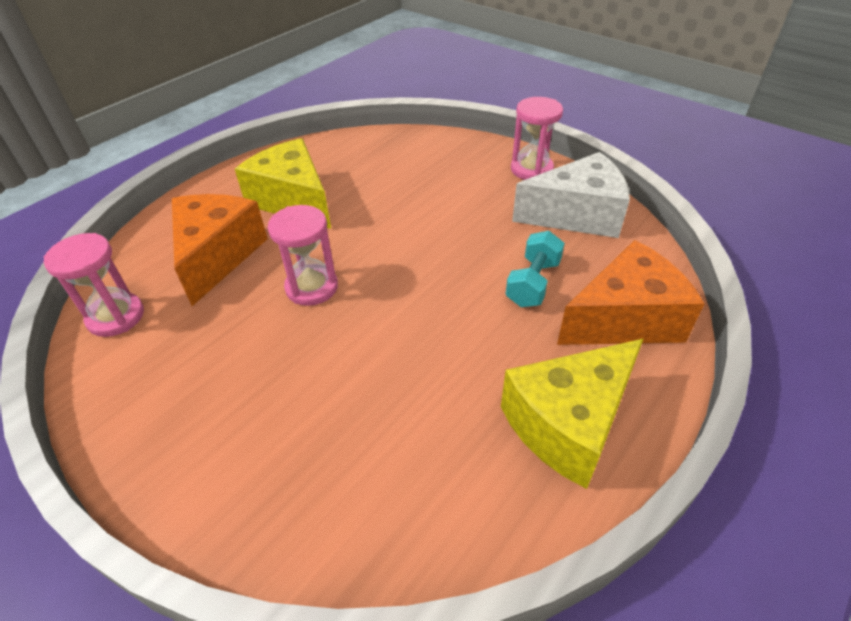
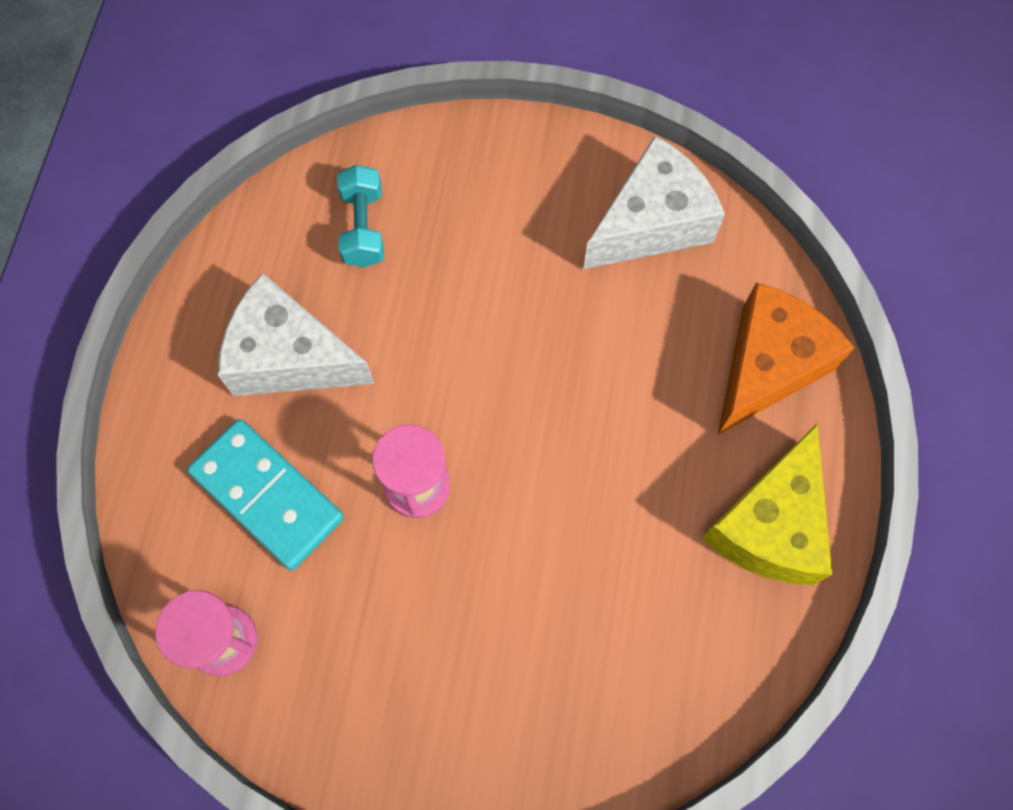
camera: 30 degrees left, 25 degrees up
orange cheese [172,194,268,306] -> turquoise domino [187,419,344,571]
yellow cheese [235,138,331,229] -> white cheese [218,273,374,396]
turquoise dumbbell [506,231,565,307] -> turquoise dumbbell moved to [337,165,384,267]
pink hourglass [511,97,563,180] -> none

